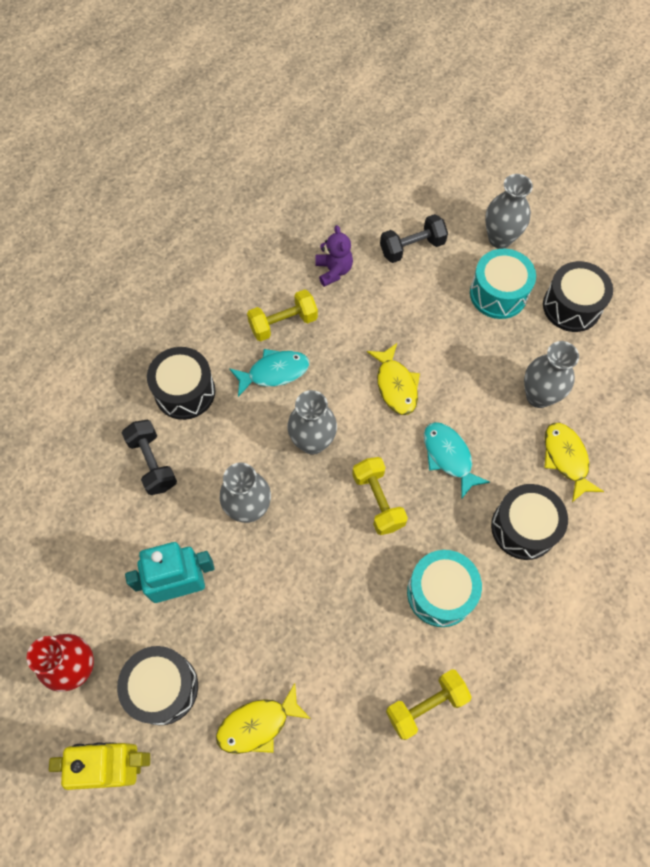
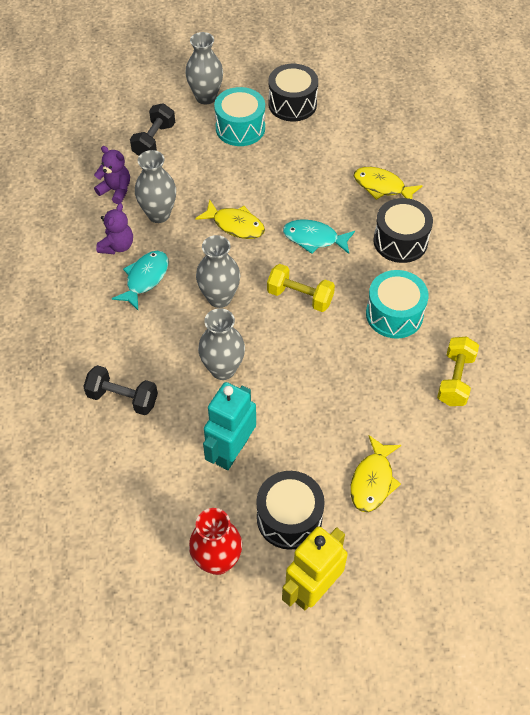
camera: 45 degrees left, 10 degrees down
black drum [147,347,215,420] -> none
yellow dumbbell [247,289,318,341] -> purple teddy bear [96,203,133,254]
grey vase [524,341,579,408] -> grey vase moved to [135,150,176,223]

